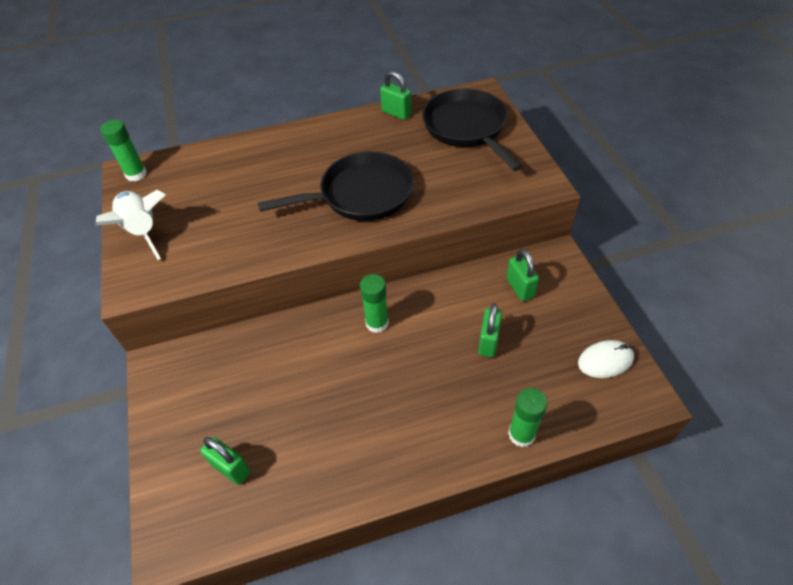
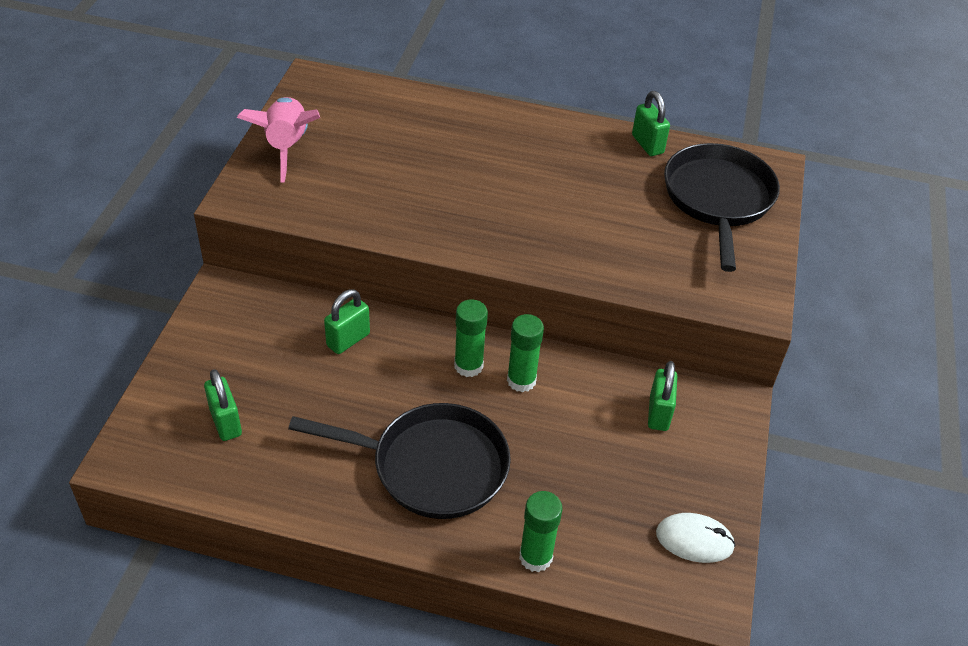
camera: 25 degrees right, 5 degrees down
white rocket [96,190,166,260] -> pink rocket [237,97,320,182]
green glue stick [100,120,147,182] -> green glue stick moved to [507,314,544,392]
black pan [258,151,414,221] -> black pan moved to [288,403,511,519]
green padlock [478,303,502,357] -> green padlock moved to [324,289,370,354]

